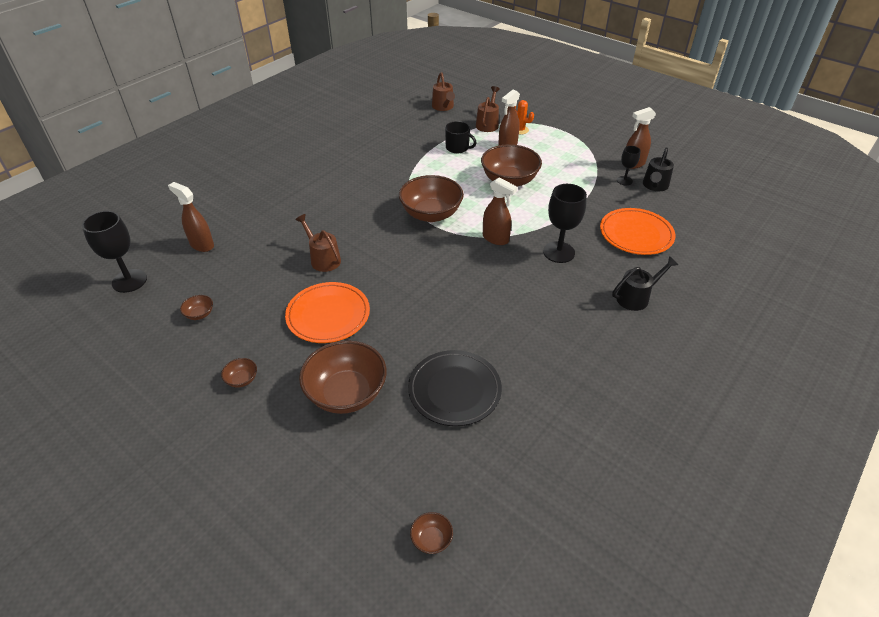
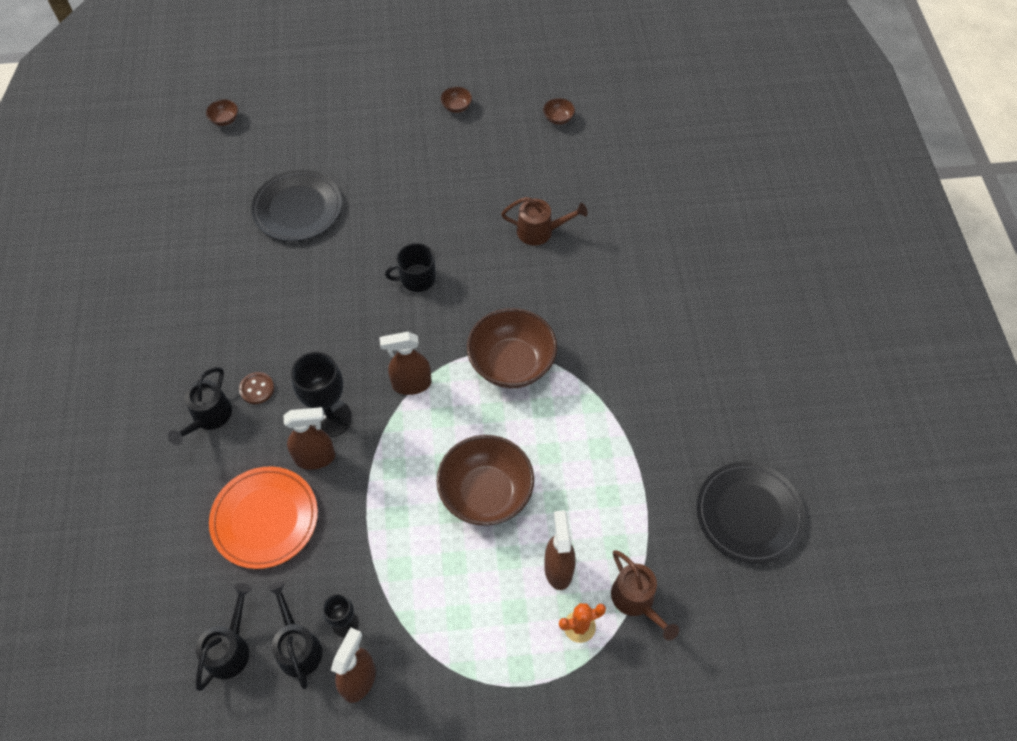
camera: 135 degrees right, 15 degrees up
black goblet [82,211,147,293] -> none
brown spray bottle [168,182,214,252] -> brown spray bottle moved to [283,407,335,470]
orange plate [285,282,370,343] -> none
brown bowl [299,340,387,414] -> none
brown watering can [432,72,455,111] -> none
black mug [445,121,476,153] -> black mug moved to [385,243,436,292]
none -> black watering can [196,583,252,691]
none -> brown button [239,372,274,404]
none -> black plate [697,462,805,564]

